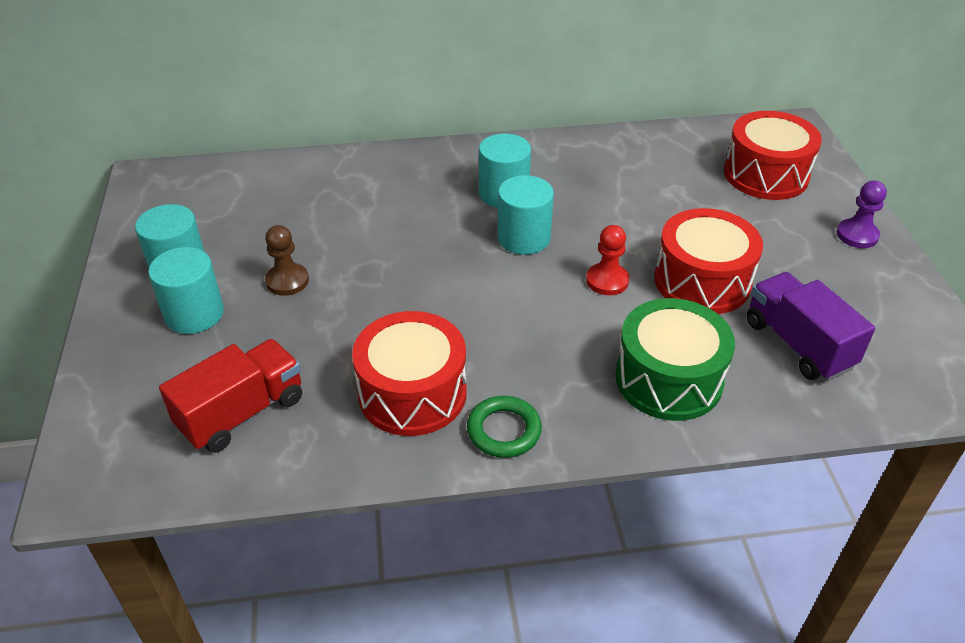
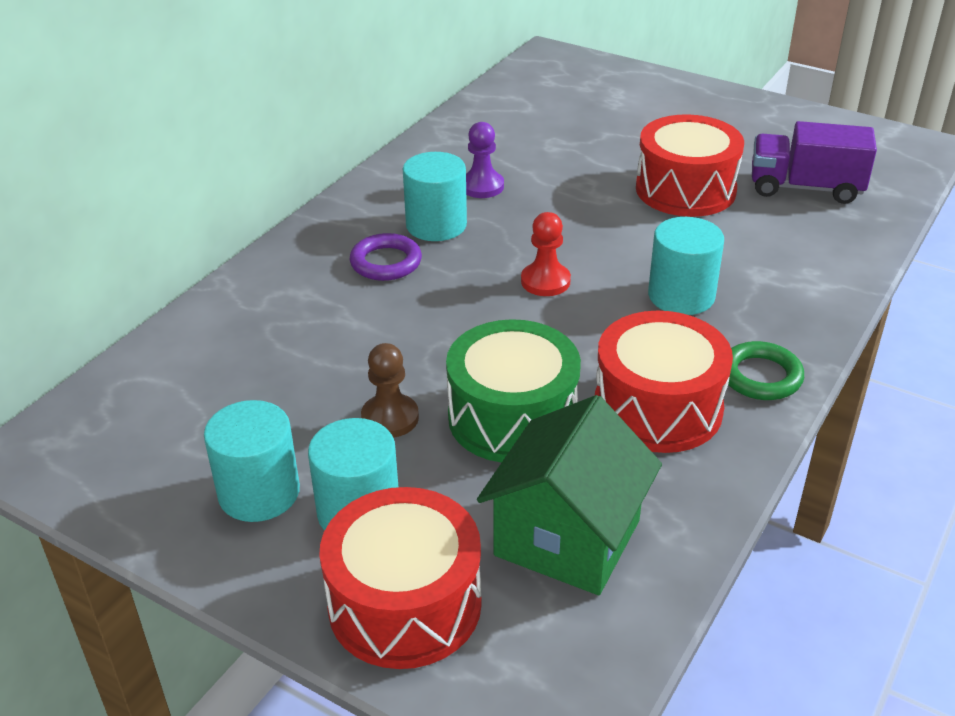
camera: 50 degrees left, 5 degrees down
red truck [159,339,302,453] -> green house [477,395,662,595]
turquoise cylinder [497,175,554,255] -> turquoise cylinder moved to [648,217,724,315]
red pawn [586,225,629,295] -> red pawn moved to [521,212,571,296]
green drum [615,298,735,421] -> green drum moved to [446,319,581,463]
red drum [724,111,822,200] -> red drum moved to [319,487,482,669]
purple pawn [837,181,887,248] -> purple pawn moved to [466,122,504,198]
none -> purple ring [350,233,422,281]

